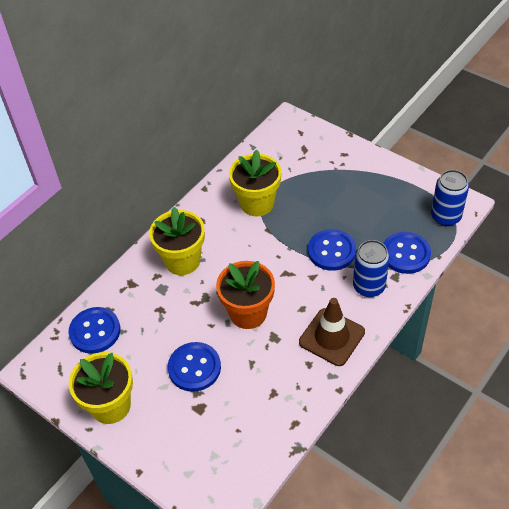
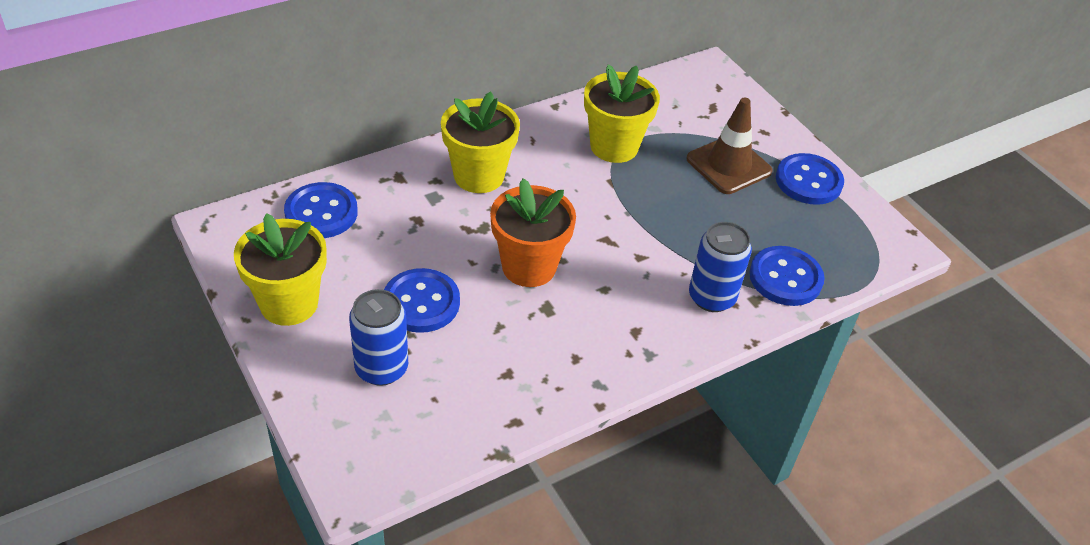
camera: 15 degrees right, 5 degrees down
brown traffic cone [299,298,365,366] -> brown traffic cone moved to [686,98,773,194]
blue button [308,229,356,271] -> blue button moved to [776,153,844,205]
blue can [431,170,469,226] -> blue can moved to [349,289,408,386]

